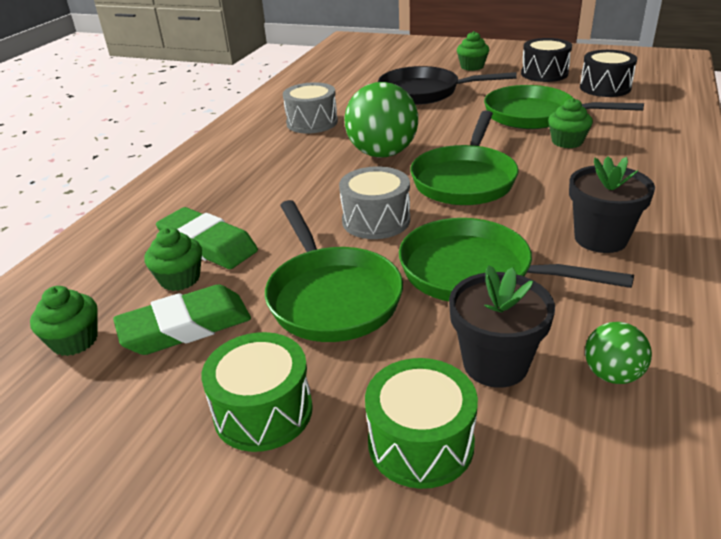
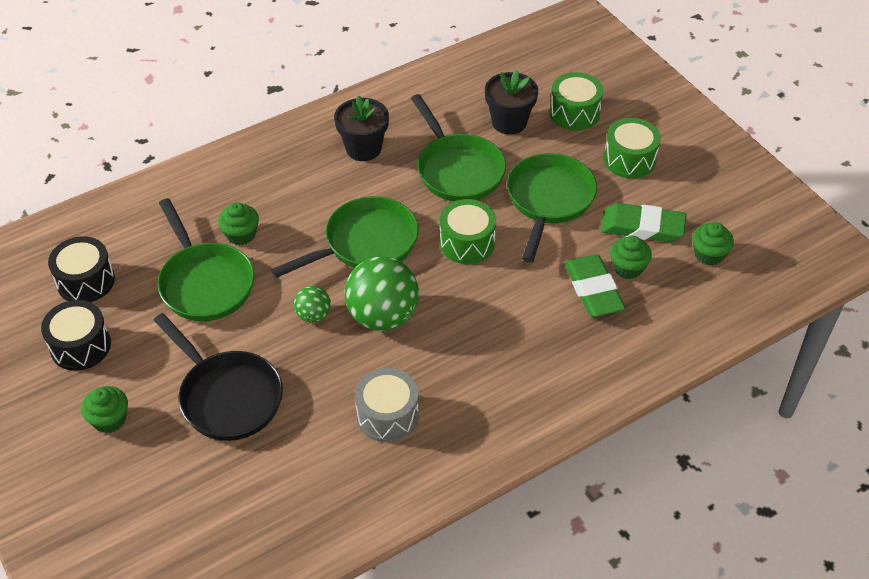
camera: 145 degrees left, 15 degrees up
grey drum [339,166,410,239] -> green drum [440,199,496,264]
green ball [585,322,652,384] -> green ball moved to [294,286,331,323]

